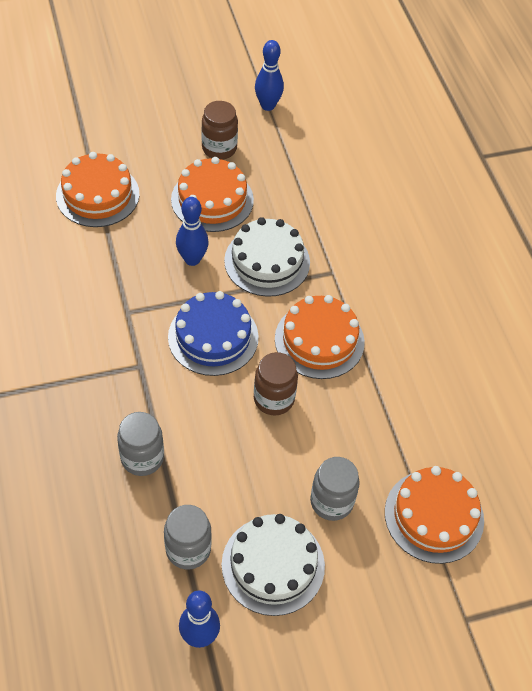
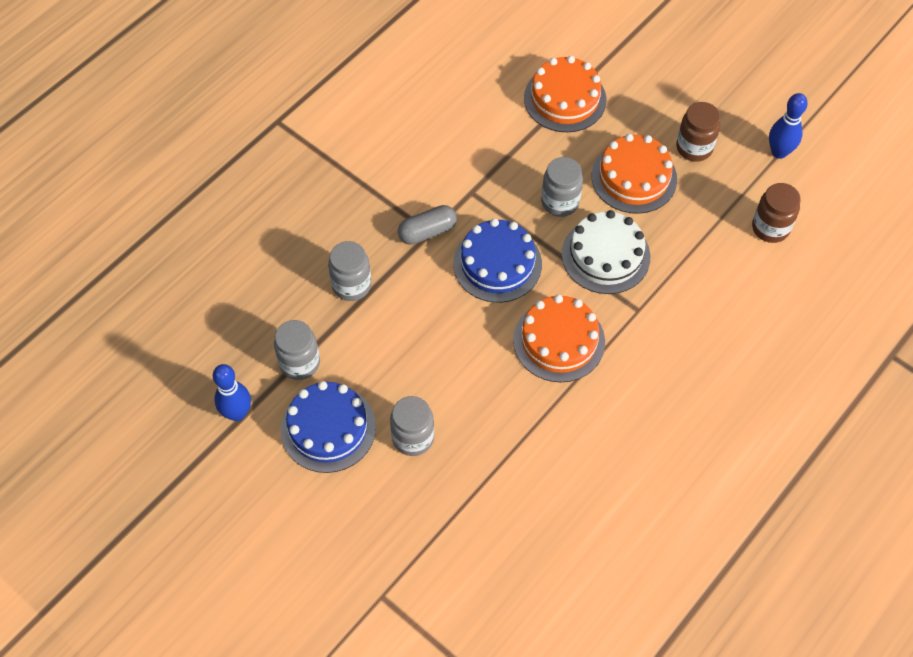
camera: 60 degrees right, 5 degrees up
blue bowling pin [176,197,209,266] -> grey jar [541,157,583,217]
white cake [222,514,325,616] -> blue cake [281,381,376,473]
brown jar [254,352,298,415] -> brown jar moved to [752,183,801,243]
orange cake [385,466,484,564] -> none
none -> grey capsule [398,205,457,245]

